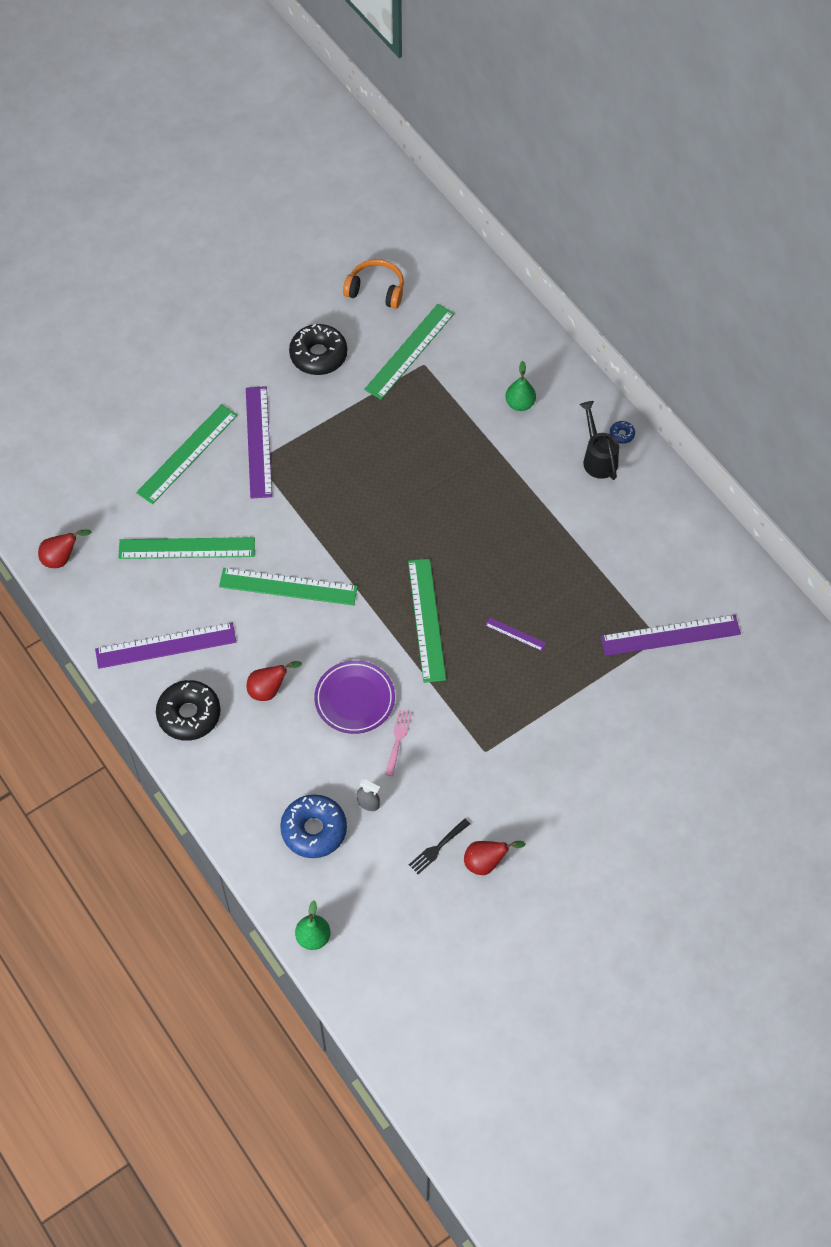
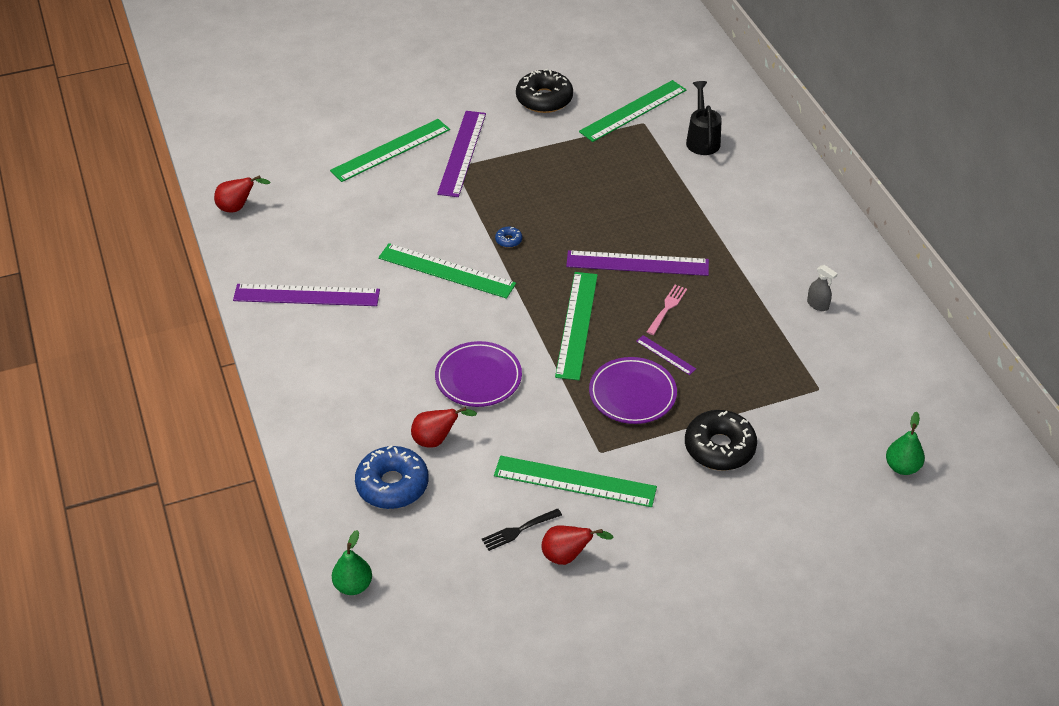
camera: 15 degrees right, 15 degrees down
green ruler [118,537,255,559] -> green ruler moved to [494,456,657,507]
black donut [156,680,221,741] -> black donut moved to [685,410,757,471]
red pear [246,661,302,701] -> red pear moved to [411,407,477,448]
orange headphones [343,259,404,309] -> none
grey spray bottle [356,779,380,811] -> grey spray bottle moved to [807,265,838,311]
pink fork [385,709,412,776] -> pink fork moved to [647,285,687,335]
green pear [505,361,536,411] -> green pear moved to [886,412,925,475]
black watering can [579,401,619,480] -> black watering can moved to [686,81,722,155]
purple ruler [600,615,741,656] -> purple ruler moved to [566,250,709,276]
blue donut [610,421,635,444] -> blue donut moved to [495,227,522,248]
none -> purple plate [589,357,677,424]

